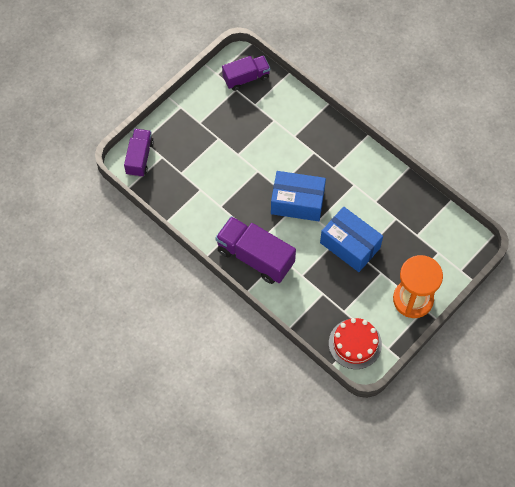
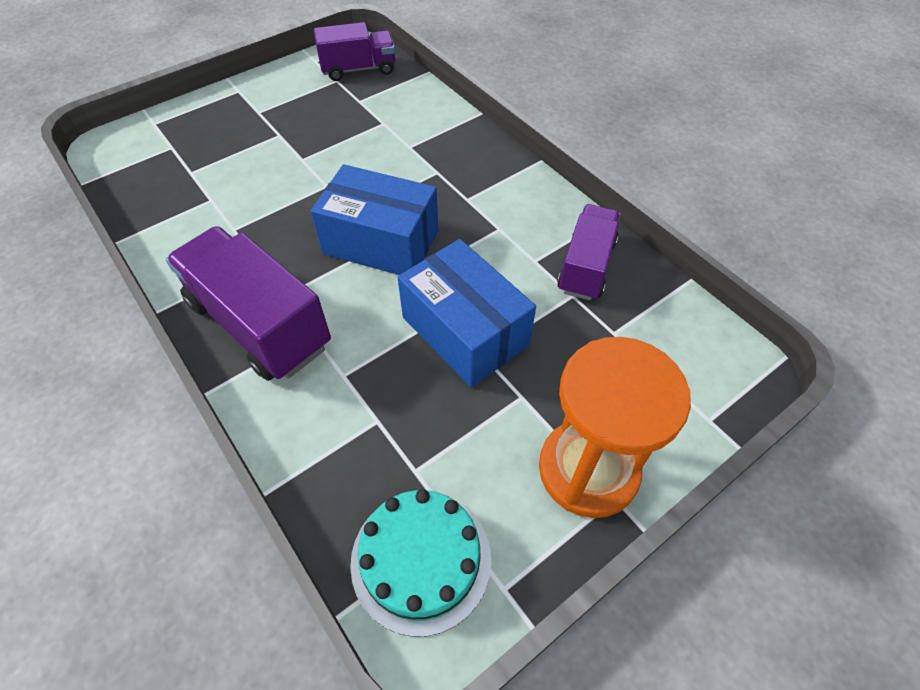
camera: 10 degrees right, 10 degrees down
purple truck [124,129,154,177] -> purple truck moved to [557,204,620,300]
red cake [329,318,382,369] -> turquoise cake [350,489,491,637]

